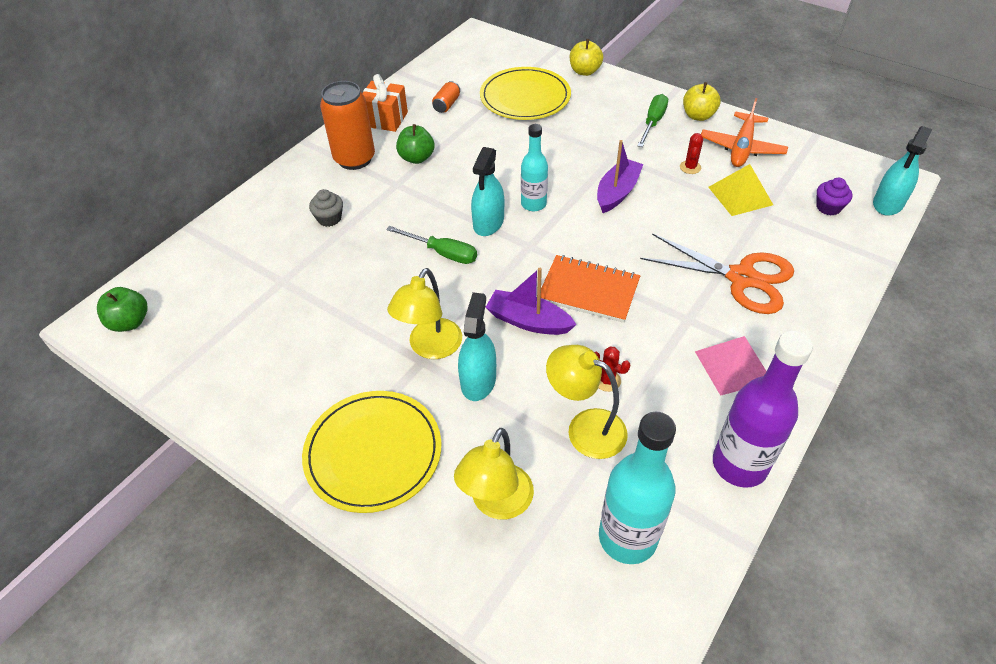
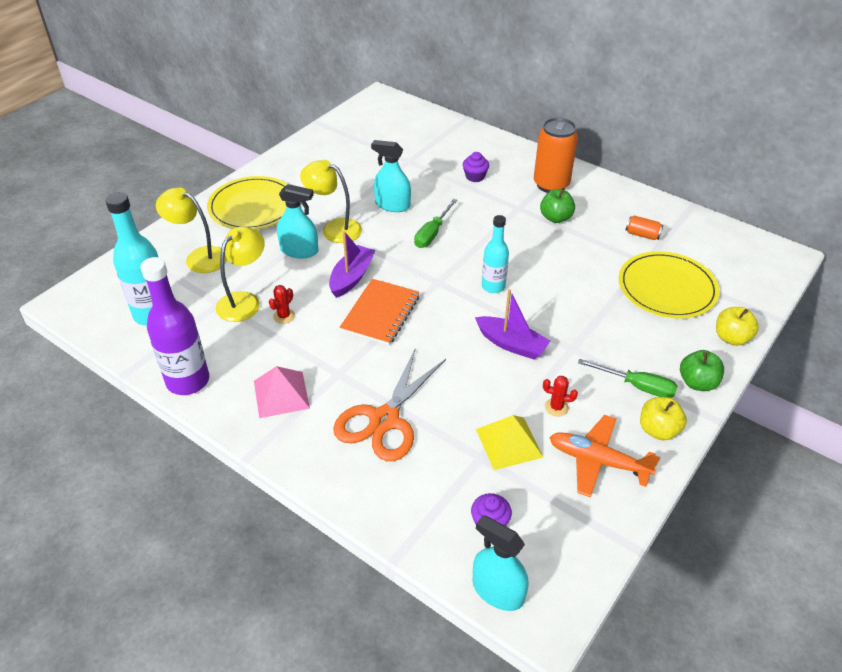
camera: 90 degrees right, 5 degrees down
green apple [97,287,148,332] -> green apple moved to [680,350,724,391]
grey cupcake [309,189,343,227] -> purple cupcake [463,152,489,182]
orange gift [362,74,408,132] -> none
turquoise spray bottle [471,147,504,236] -> turquoise spray bottle moved to [371,140,411,212]

